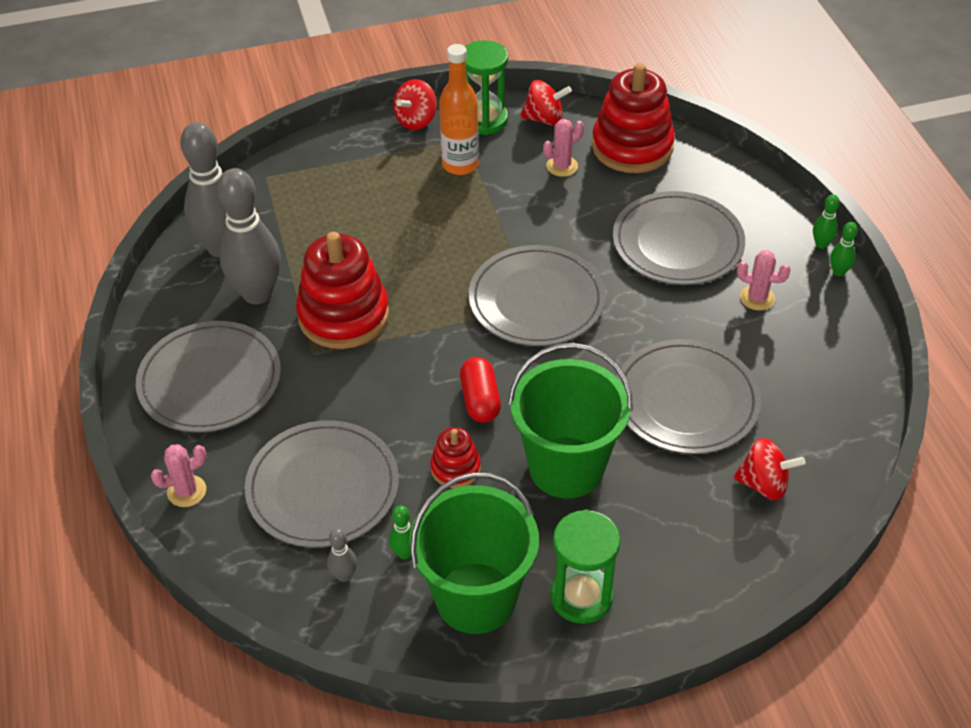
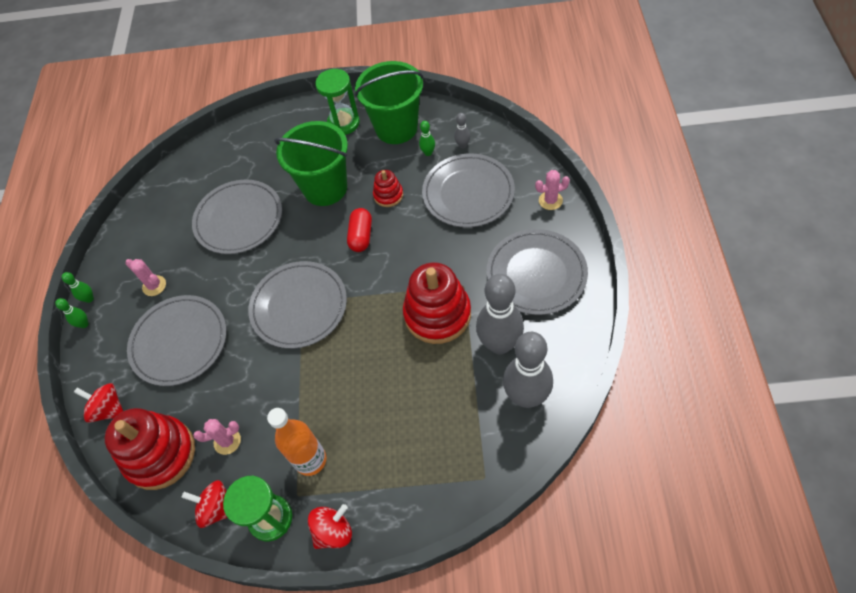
camera: 160 degrees left, 10 degrees up
red spinning top [733,438,806,500] -> red spinning top moved to [74,383,123,423]

